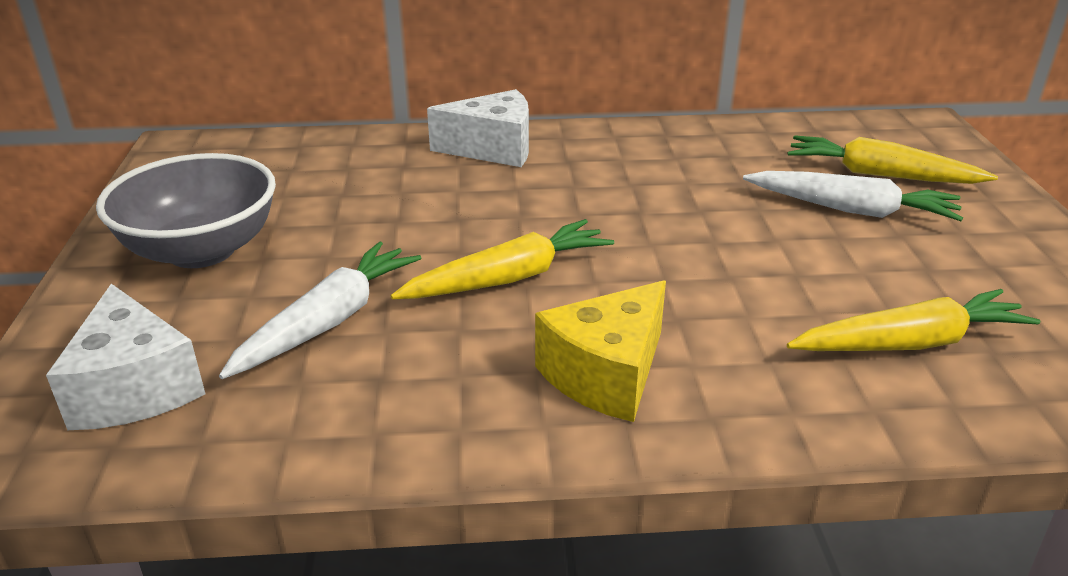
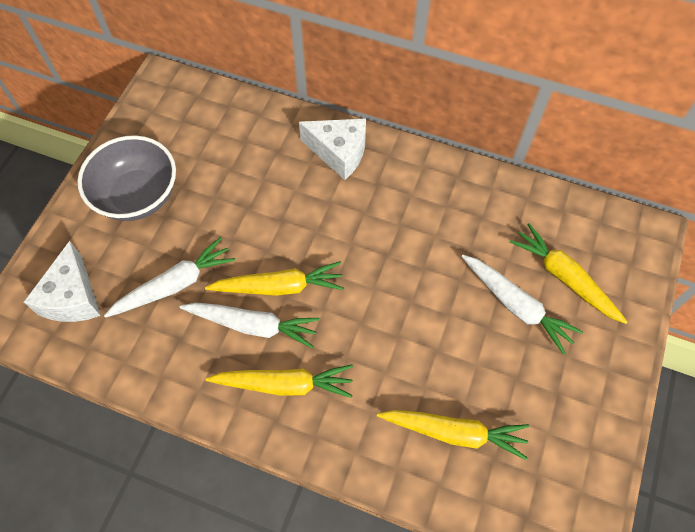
camera: 25 degrees right, 30 degrees up
yellow cheese [535,280,666,422] -> yellow carrot [205,365,353,398]
none -> white carrot [180,303,320,348]

